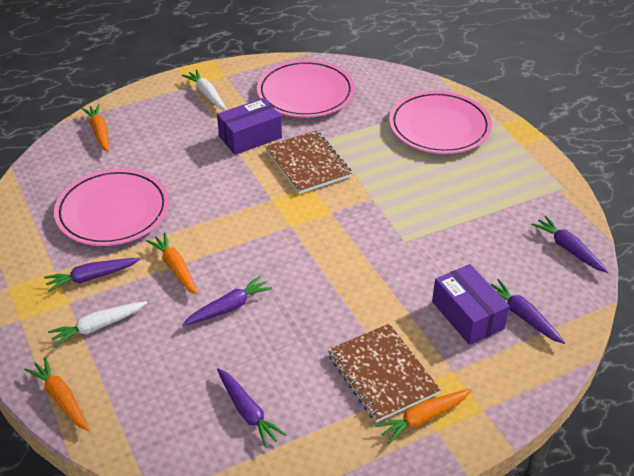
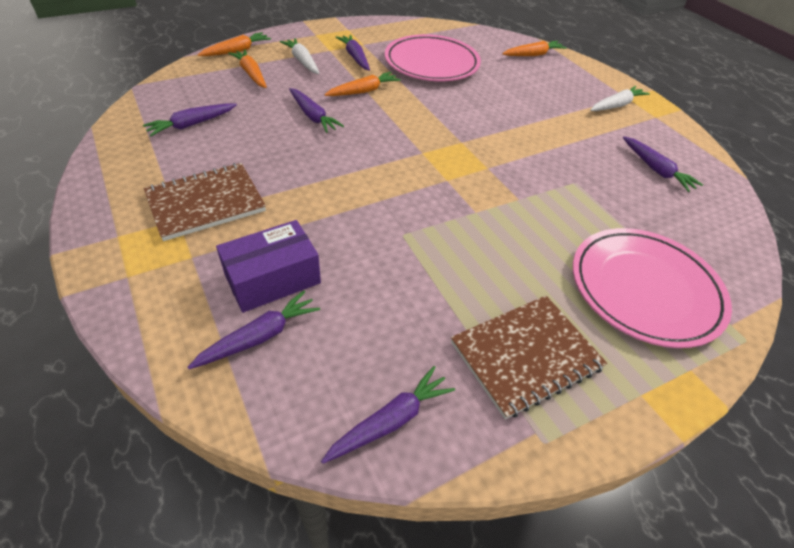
camera: 85 degrees right, 5 degrees up
purple box [217,98,282,155] -> none
pink plate [257,60,355,118] -> purple carrot [623,137,703,192]
brown notebook [265,130,352,194] -> brown notebook moved to [451,296,607,419]
orange carrot [375,389,472,444] -> orange carrot moved to [228,49,267,88]

